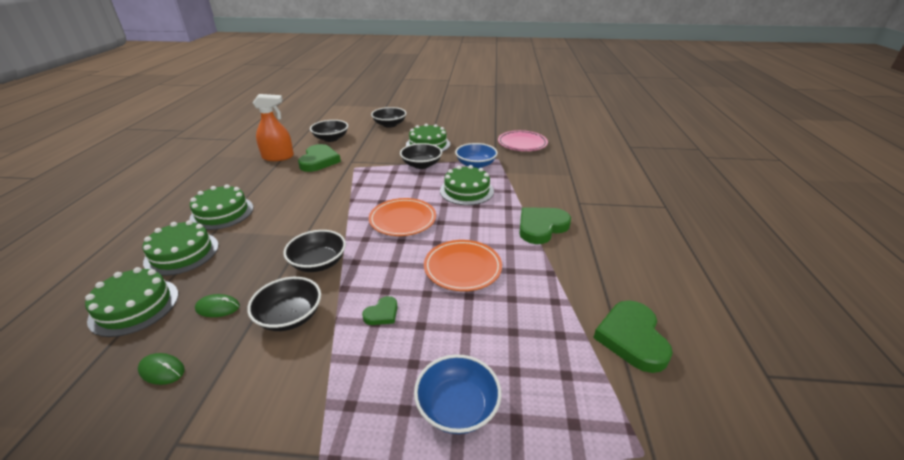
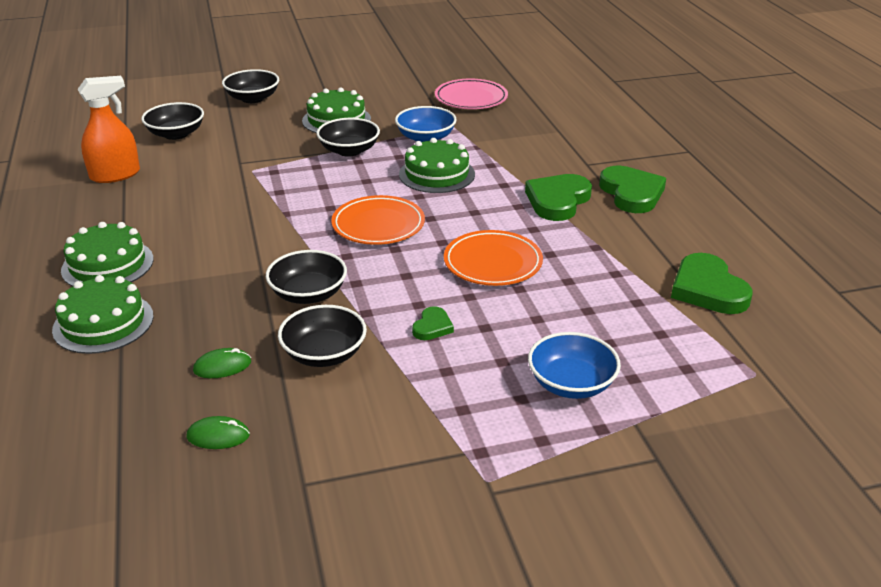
camera: 20 degrees left, 0 degrees up
green cake [85,267,178,337] -> none
green heart [298,144,341,172] -> green heart moved to [599,166,666,213]

